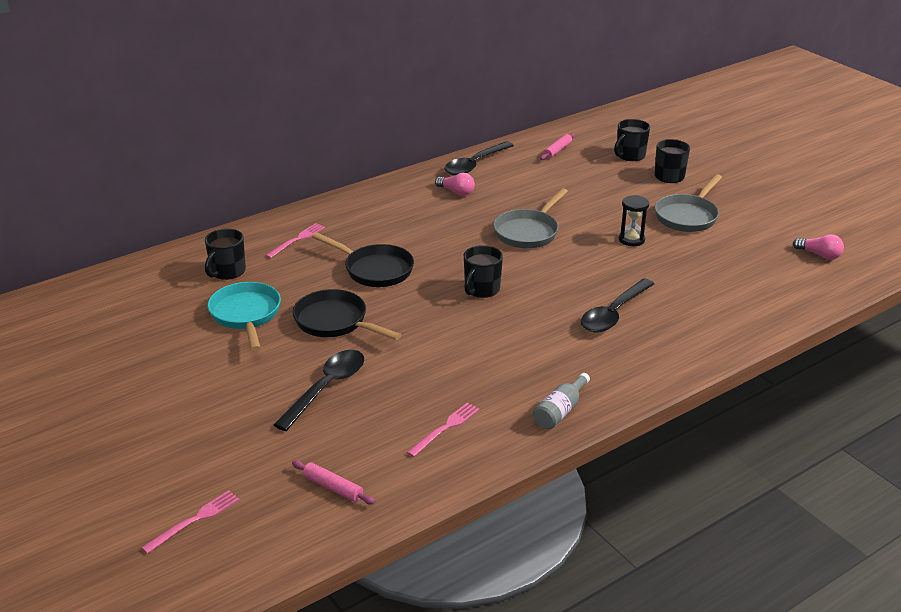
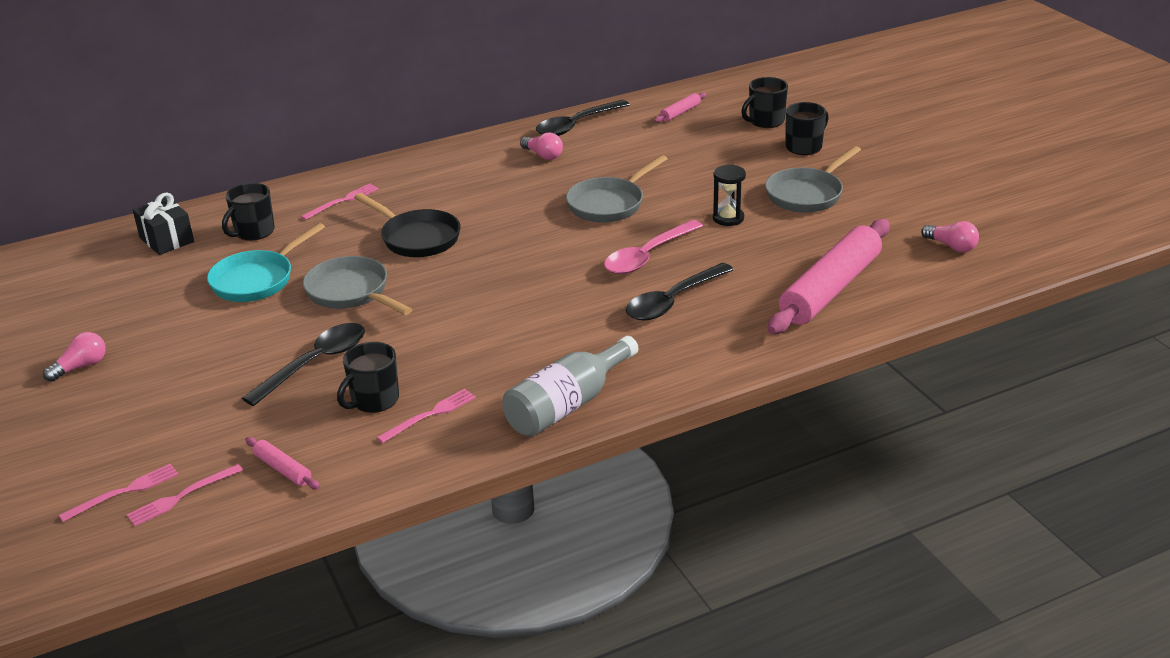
camera: 10 degrees right, 0 degrees up
turquoise pan [207,282,281,351] -> turquoise pan turned 135 degrees counterclockwise [207,223,325,302]
black pan [293,289,401,340] -> grey pan [303,256,413,315]
black mug [464,245,503,298] -> black mug moved to [337,342,399,413]
grey bottle [533,373,590,429] -> grey bottle [503,336,638,437], size x1.67
none -> pink light bulb [43,332,106,382]
none -> pink fork [126,464,243,526]
none -> black gift [133,192,194,255]
none -> pink spoon [604,220,703,274]
none -> pink rolling pin [768,219,889,334]

